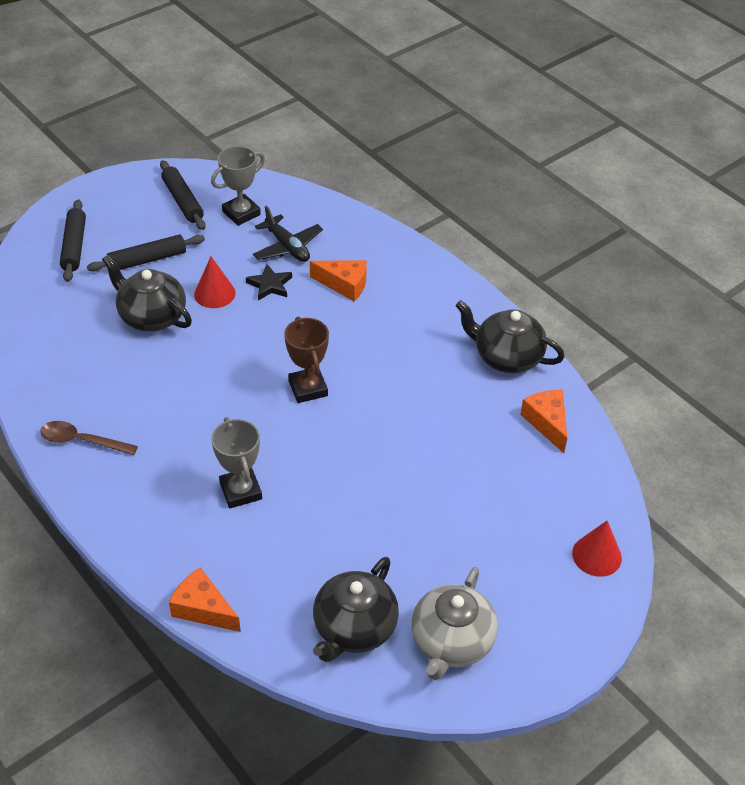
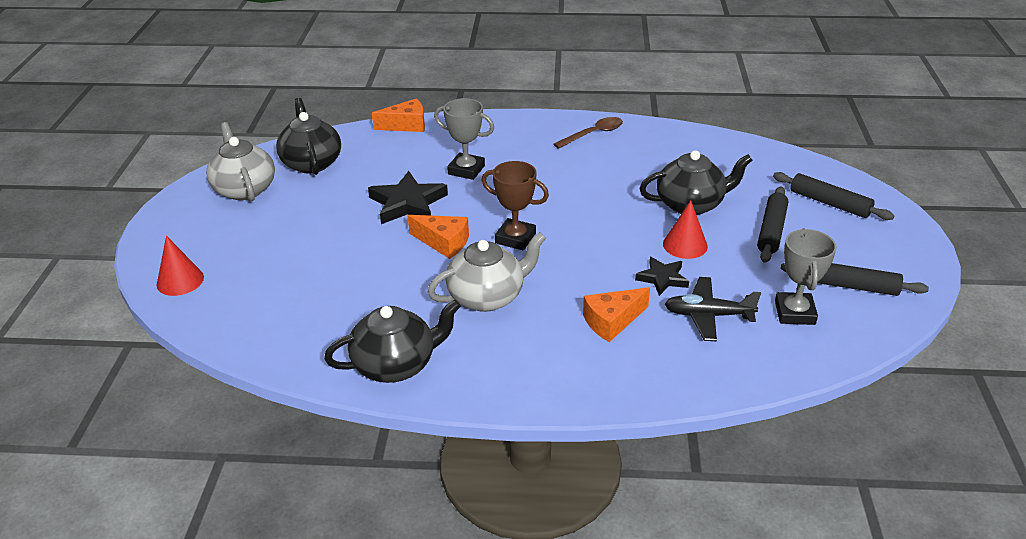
camera: 135 degrees right, 10 degrees down
orange cheese [520,390,567,453] -> orange cheese moved to [407,215,469,259]
none -> black star [368,171,448,224]
none -> grey teapot [428,233,546,312]

